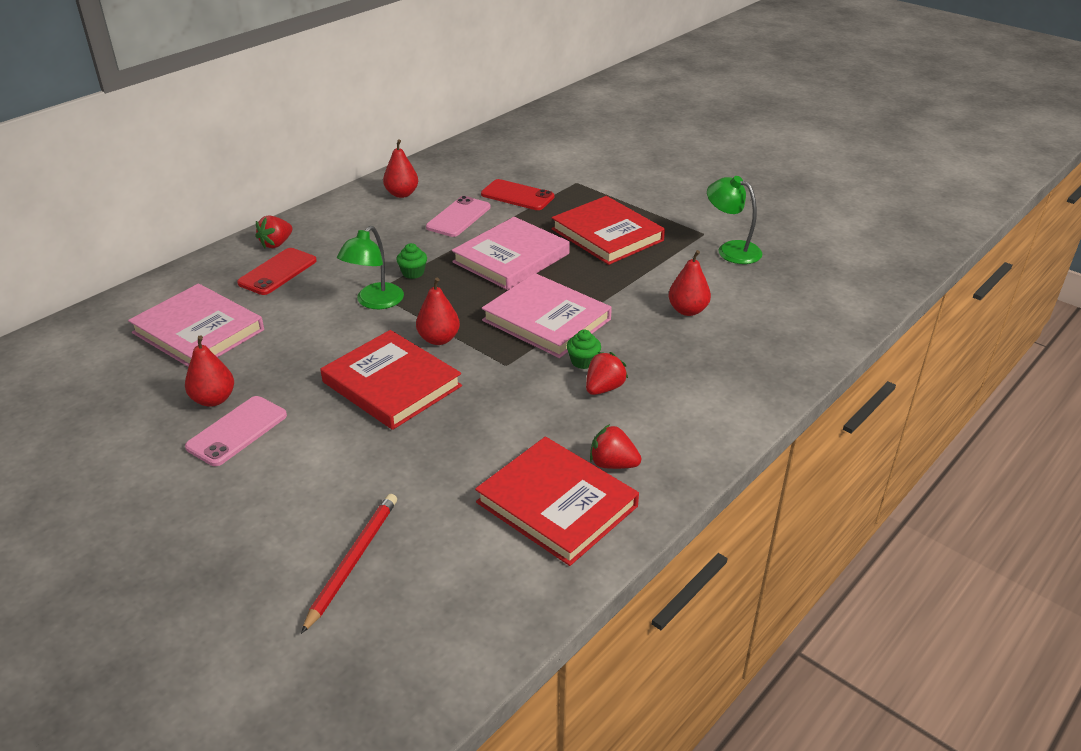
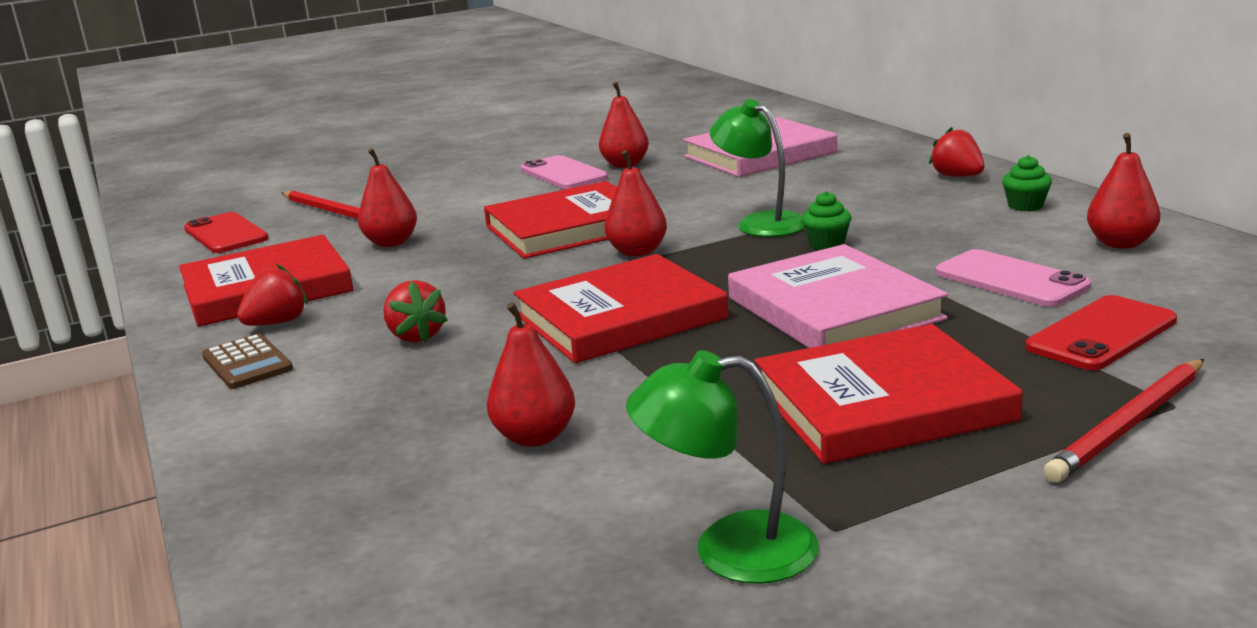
camera: 115 degrees right, 15 degrees down
red phone [237,248,317,295] -> red phone moved to [184,212,269,253]
pink book [482,273,612,358] -> red book [513,254,729,363]
green cupcake [567,330,601,369] -> green cupcake moved to [1002,155,1052,211]
green lamp [707,176,762,264] -> green lamp turned 150 degrees counterclockwise [626,350,819,584]
none -> brown calculator [202,334,293,389]
none -> red pear [358,148,417,247]
none -> red pencil [1043,359,1204,483]

